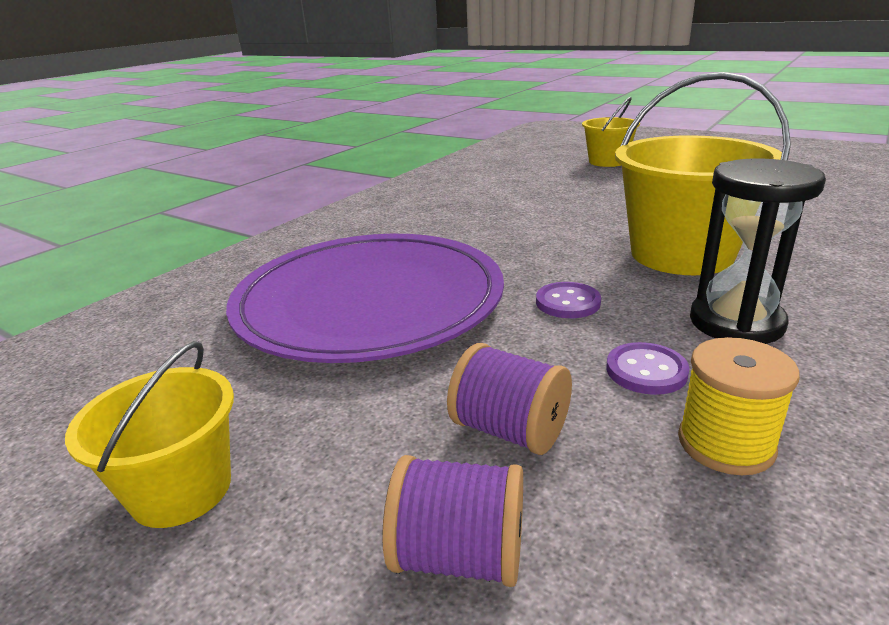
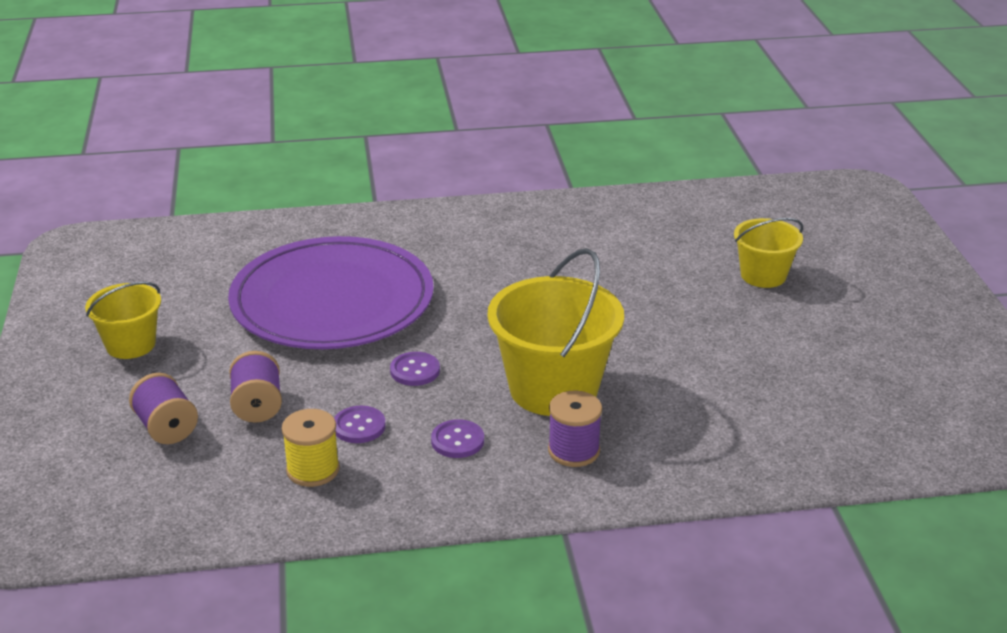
camera: 45 degrees right, 5 degrees up
black hourglass [690,158,826,344] -> purple button [431,419,484,458]
none -> purple spool [548,391,602,467]

